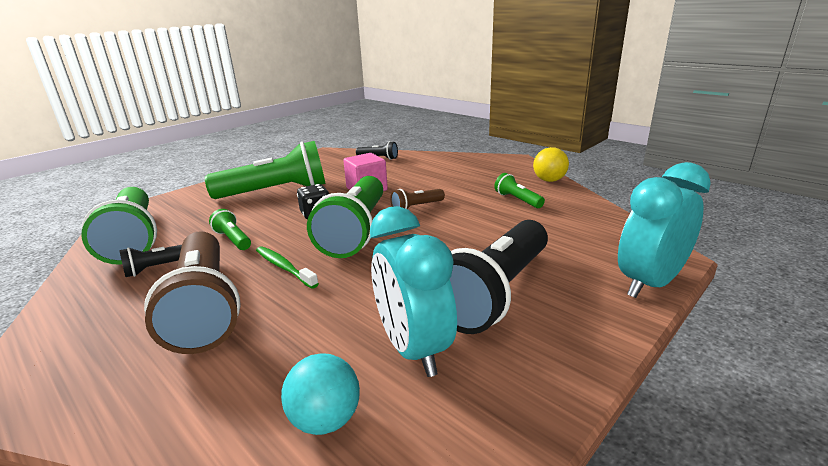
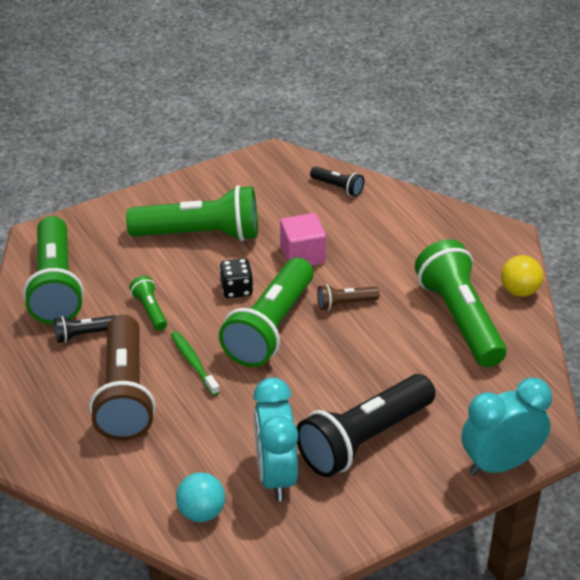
camera: 15 degrees right, 15 degrees up
green flashlight [494,173,545,208] -> green flashlight [415,239,507,367], size x2.25

